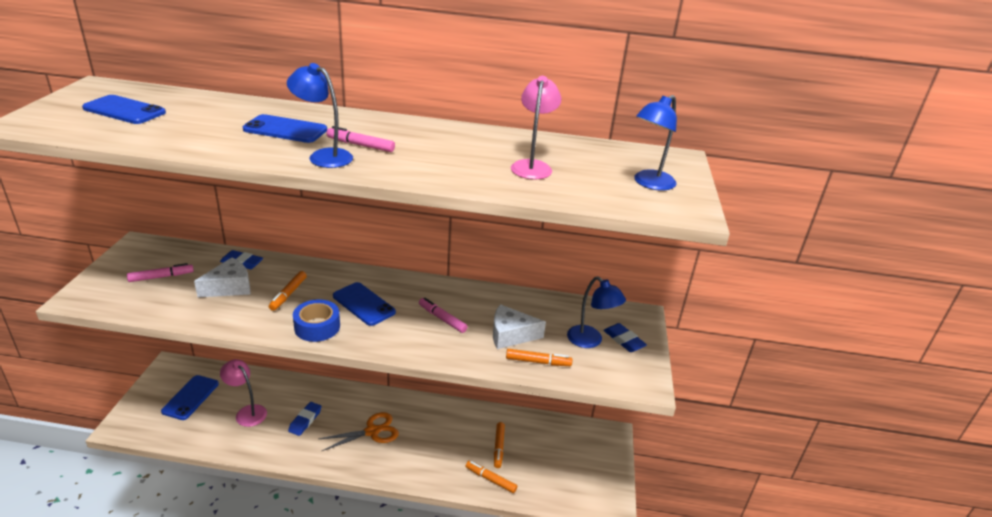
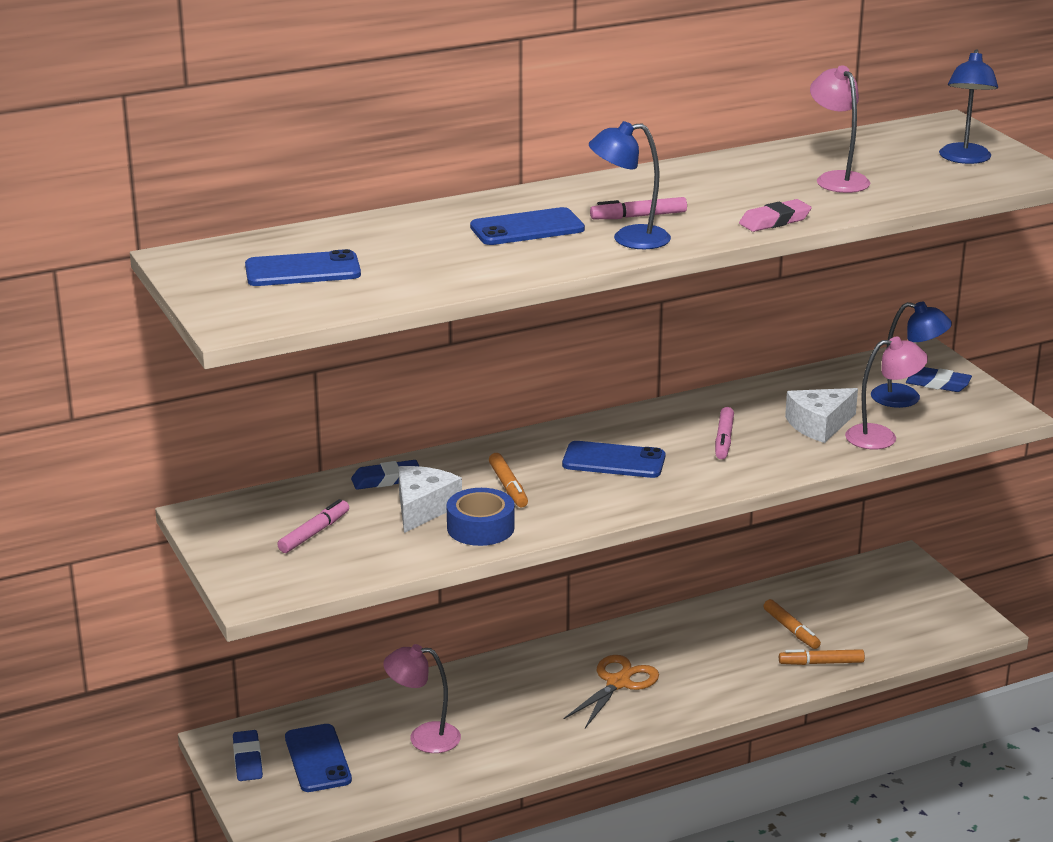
camera: 30 degrees left, 5 degrees down
blue eraser [288,402,322,436] -> blue eraser moved to [233,730,263,781]
blue tape [293,299,340,342] -> blue tape moved to [447,488,515,546]
pink marker [419,298,468,333] -> pink marker turned 90 degrees counterclockwise [715,407,734,459]
orange marker [506,349,573,366] -> pink lamp [845,337,928,449]
none -> pink eraser [739,199,812,232]

